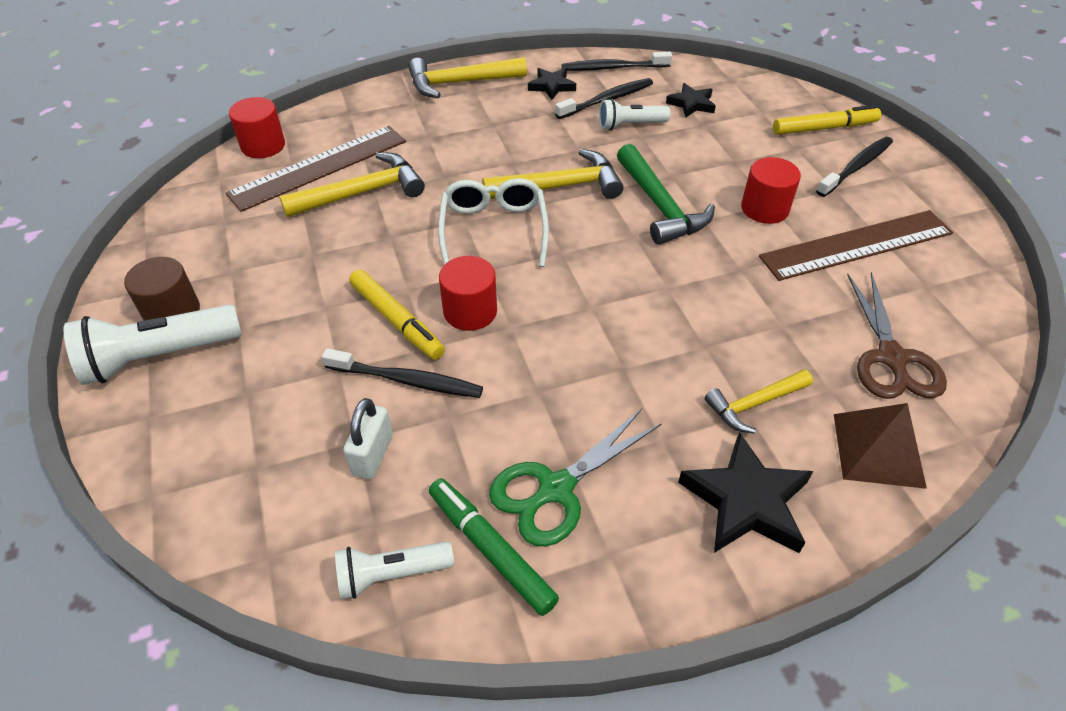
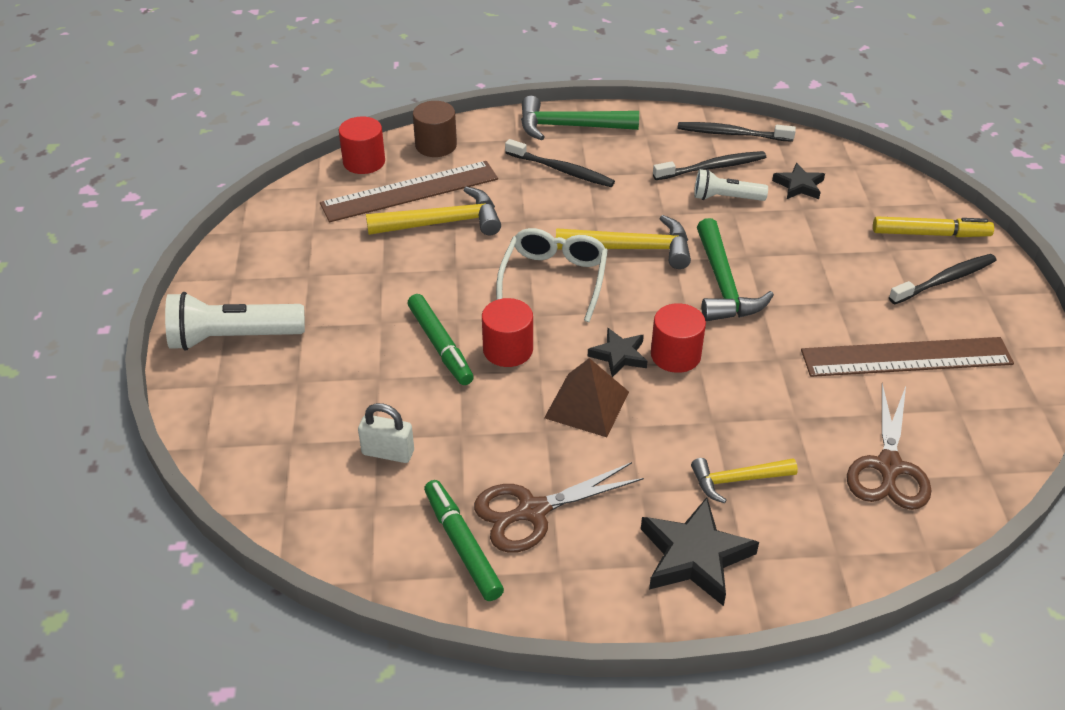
camera: 15 degrees right, 5 degrees down
brown cylinder [124,257,200,321] -> brown cylinder moved to [413,101,457,157]
black toothbrush [322,348,483,398] -> black toothbrush moved to [505,139,615,187]
white flashlight [335,541,454,599] -> none
white padlock [343,398,393,479] -> white padlock turned 75 degrees clockwise [358,403,414,463]
yellow marker [349,270,445,360] -> green marker [408,294,474,385]
yellow hammer [408,57,527,98] -> green hammer [521,96,639,140]
green scissors [489,409,662,547] -> brown scissors [474,462,644,553]
black star [528,68,576,100] -> black star moved to [588,328,648,377]
red cylinder [741,157,801,224] -> red cylinder moved to [651,303,706,373]
brown pyramid [834,403,927,489] -> brown pyramid moved to [544,358,629,437]

